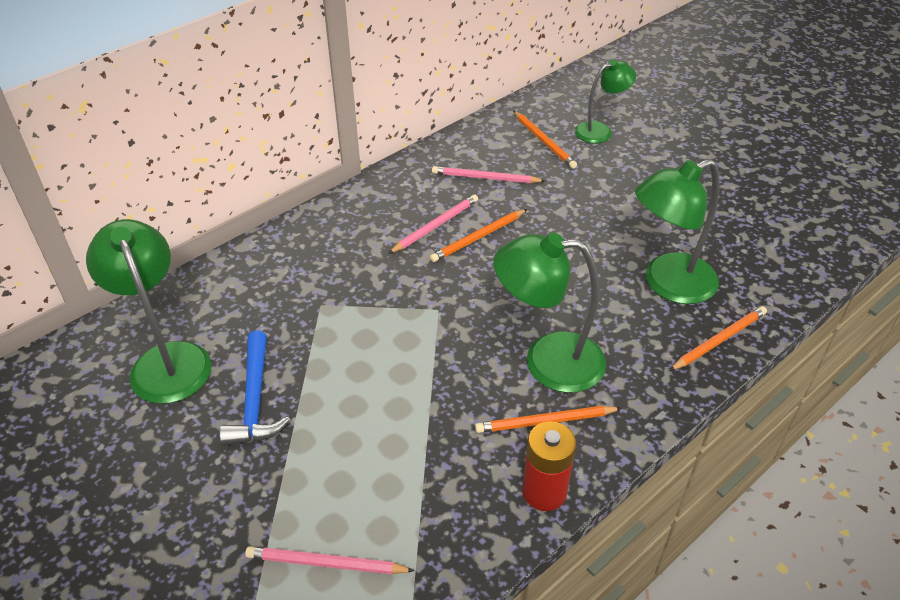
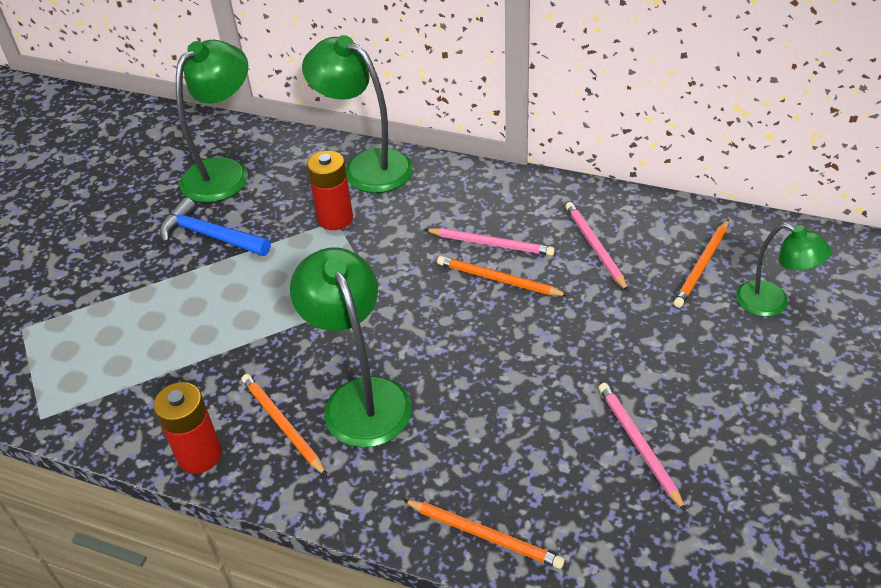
camera: 65 degrees right, 0 degrees up
blue hammer [219,331,290,446] -> blue hammer turned 60 degrees clockwise [160,198,271,256]
pink pencil [245,546,415,574] -> pink pencil moved to [599,383,686,512]
green lamp [635,159,720,304] -> green lamp moved to [302,35,413,193]
none -> red battery [307,151,353,230]

